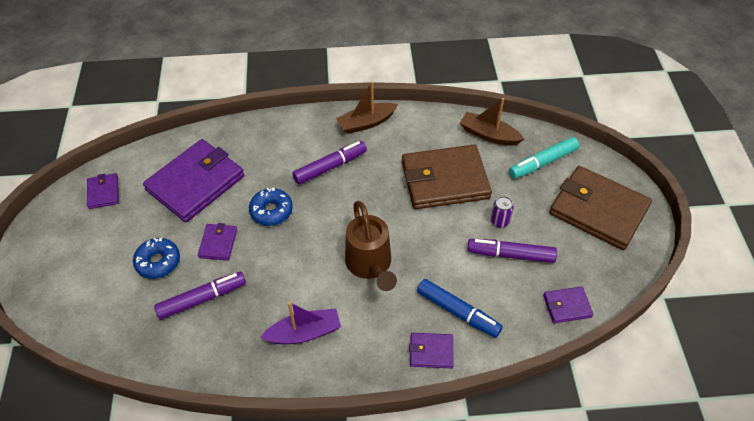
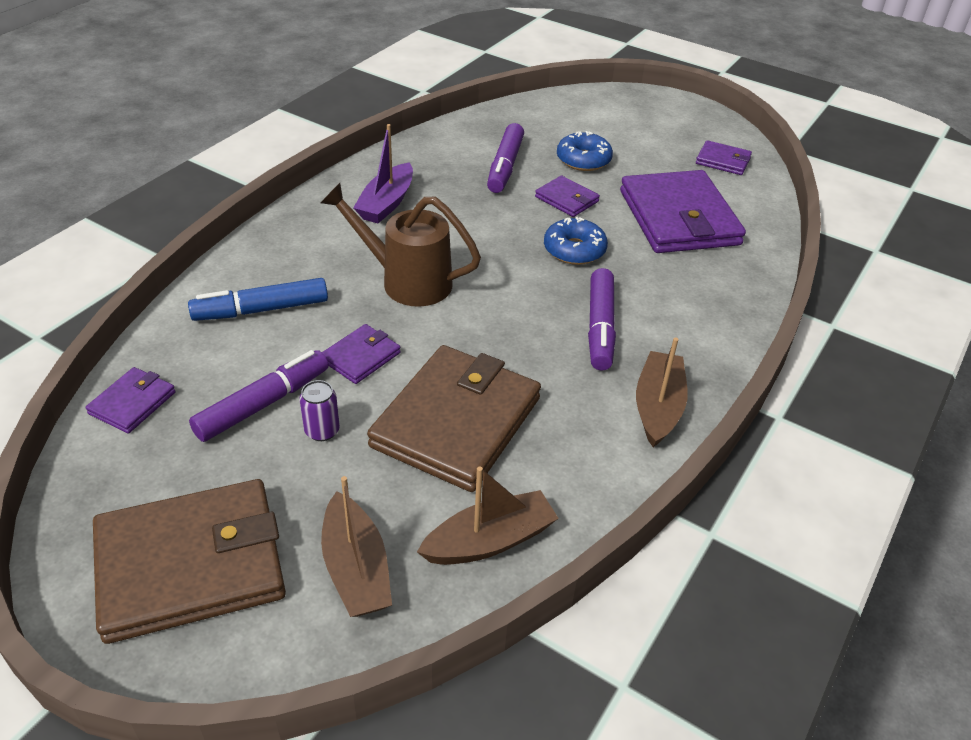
camera: 125 degrees right, 10 degrees down
purple wallet [409,333,454,369] -> purple wallet moved to [322,324,401,384]
turquoise marker [509,137,579,179] -> brown boat [321,476,392,617]

